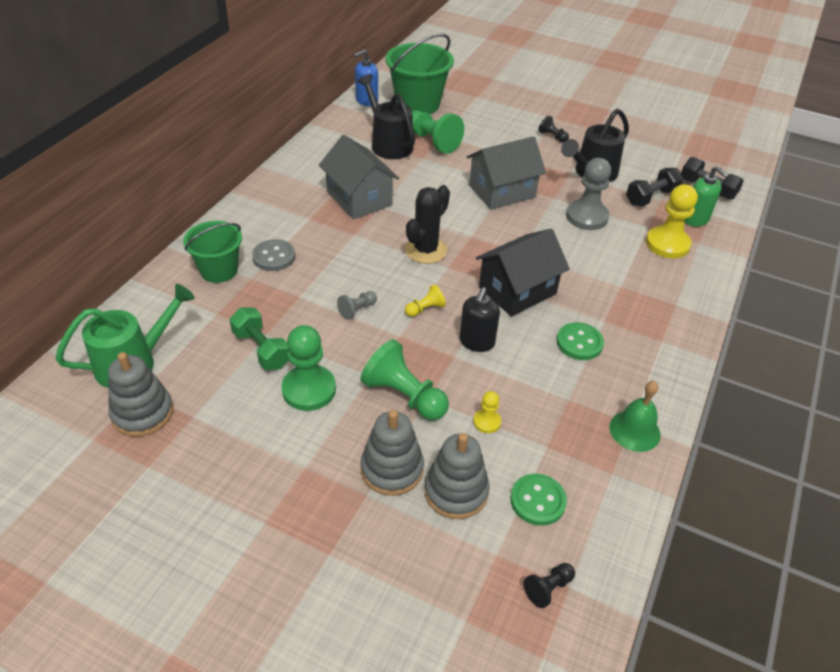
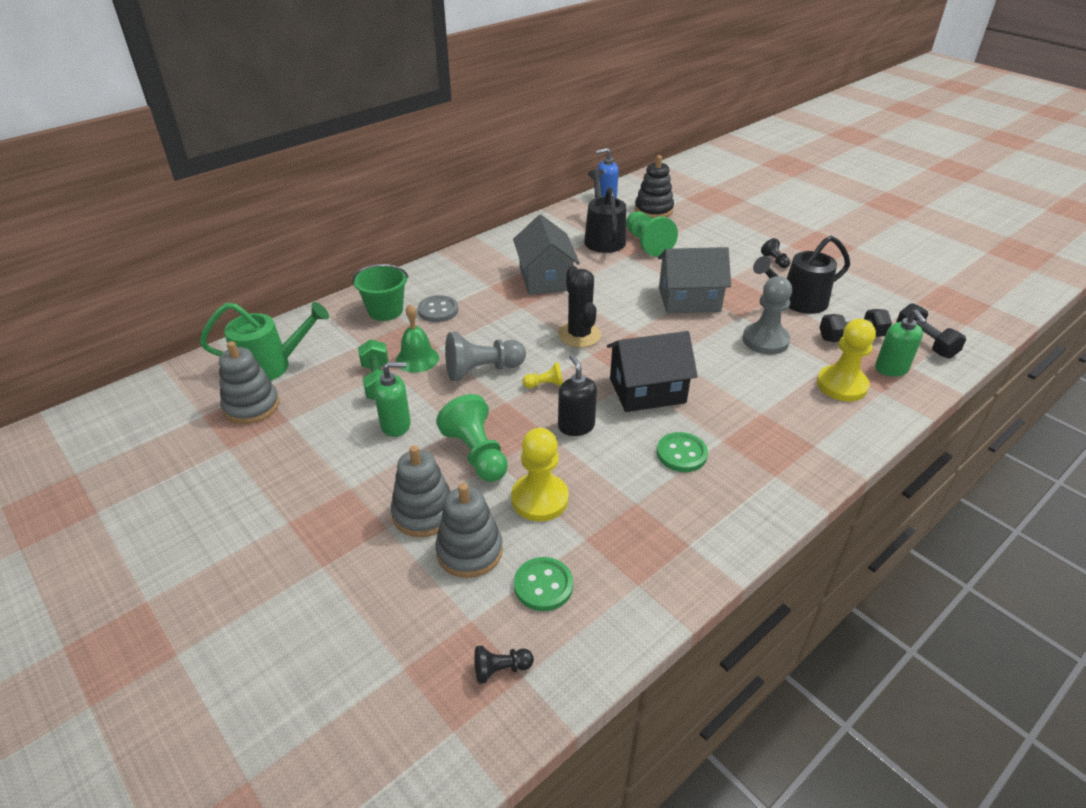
camera: 25 degrees right, 5 degrees down
green pawn [282,325,336,411] -> green soap dispenser [374,362,411,437]
grey pawn [337,291,377,320] -> grey pawn [445,332,526,381], size x1.99
green bucket [386,33,454,114] -> black stacking toy [635,155,674,218]
black cactus [405,185,450,264] -> black cactus turned 75 degrees counterclockwise [558,266,601,347]
black soap dispenser [459,287,500,352] -> black soap dispenser turned 120 degrees clockwise [558,354,597,436]
yellow pawn [474,391,501,433] -> yellow pawn [511,428,569,521], size x1.99
green bell [609,381,661,452] -> green bell moved to [396,304,439,373]

